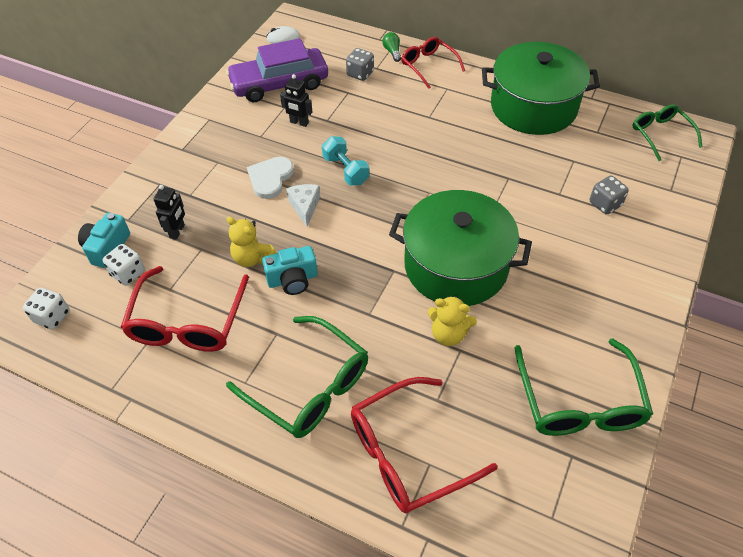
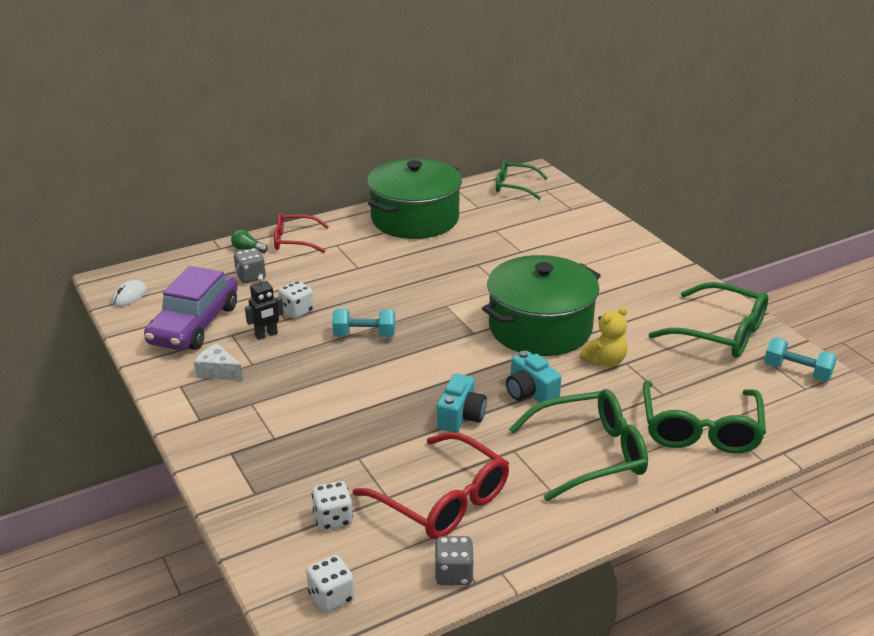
camera: 55 degrees left, 20 degrees down
turquoise camera [78,213,130,268] -> turquoise camera moved to [506,351,561,403]
black robot [154,185,185,240] -> none
yellow teddy bear [227,216,276,267] -> none
white heart [247,157,294,199] -> none
white cheese [286,184,320,227] -> white cheese moved to [194,343,243,381]
red glasses [351,377,498,514] -> green glasses [643,381,766,453]
grey dice [590,176,629,215] -> grey dice moved to [434,536,474,585]
none -> white dice [278,281,314,319]
none -> turquoise dumbbell [764,337,837,382]

